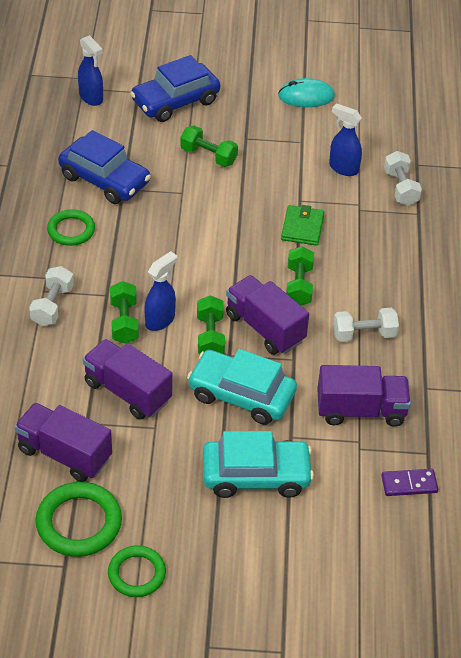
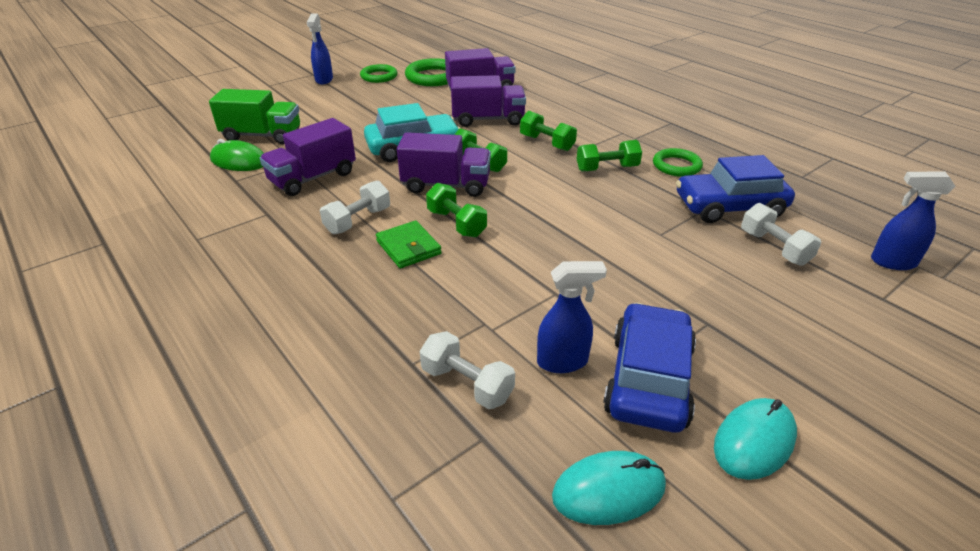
camera: 140 degrees right, 10 degrees down
white dumbbell [29,266,74,326] -> white dumbbell moved to [741,203,821,266]
blue car [130,55,220,122] -> blue car moved to [603,303,696,433]
blue spray bottle [144,251,177,331] -> blue spray bottle moved to [307,14,333,84]
green dumbbell [180,126,238,167] -> green dumbbell moved to [577,140,642,172]
turquoise car [203,431,314,498] -> none
green wallet [281,205,324,246] -> green wallet moved to [376,220,442,268]
purple domino [381,469,438,496] -> green mouse [210,139,264,171]
none -> green truck [209,89,300,144]
none -> turquoise mouse [552,451,666,525]

